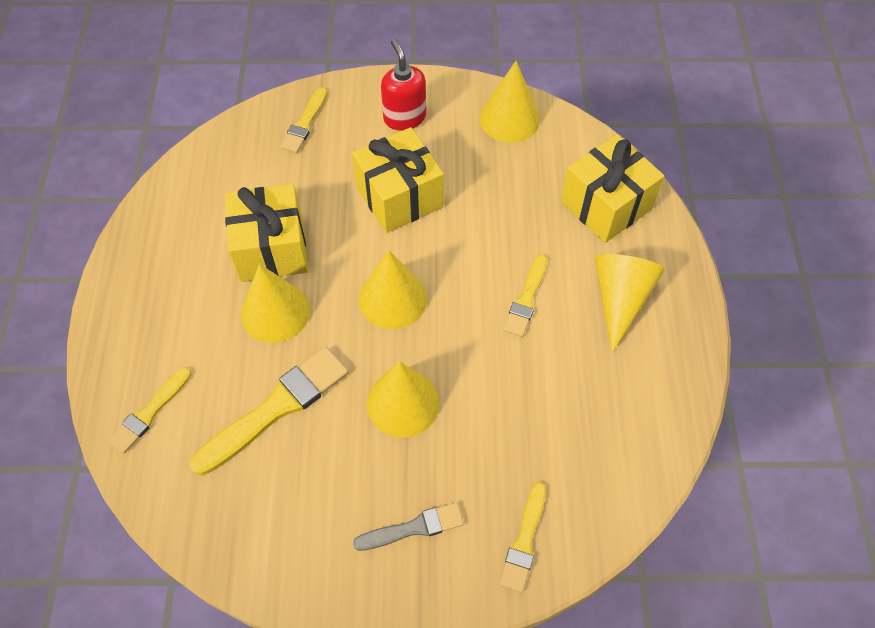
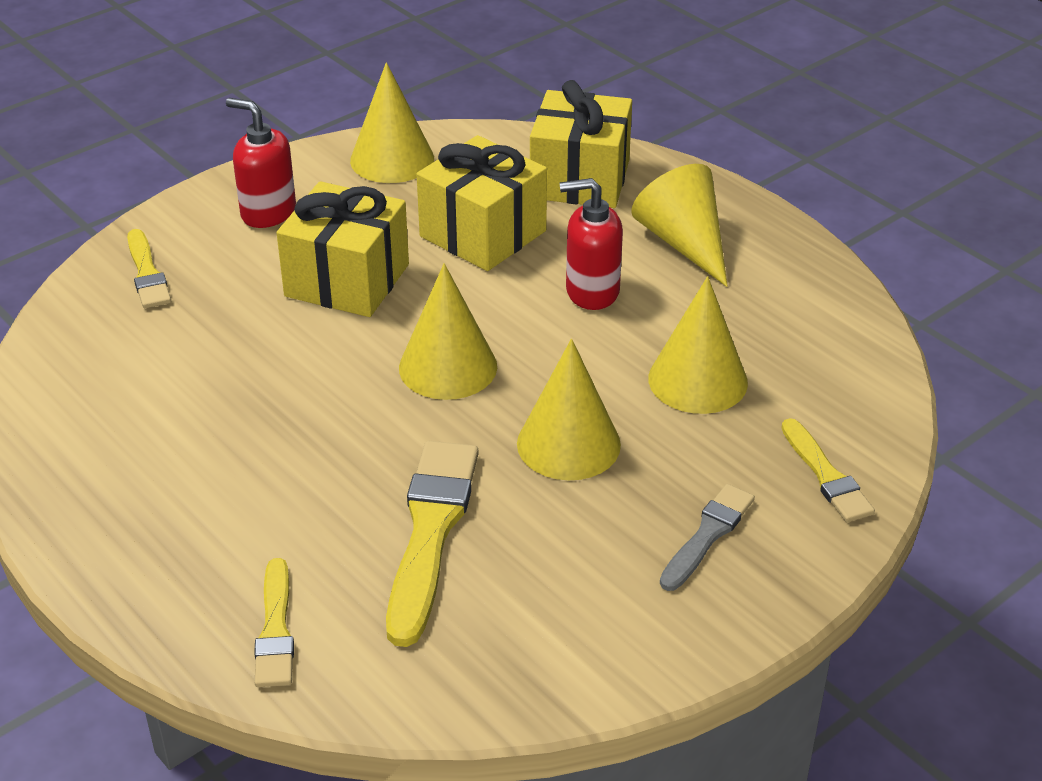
camera: 40 degrees left, 20 degrees down
yellow gift [225,184,308,282] -> yellow gift moved to [417,135,547,271]
yellow cone [241,264,310,343] -> yellow cone moved to [648,276,748,414]
yellow brush [503,255,547,337] -> red soap dispenser [560,178,623,310]

